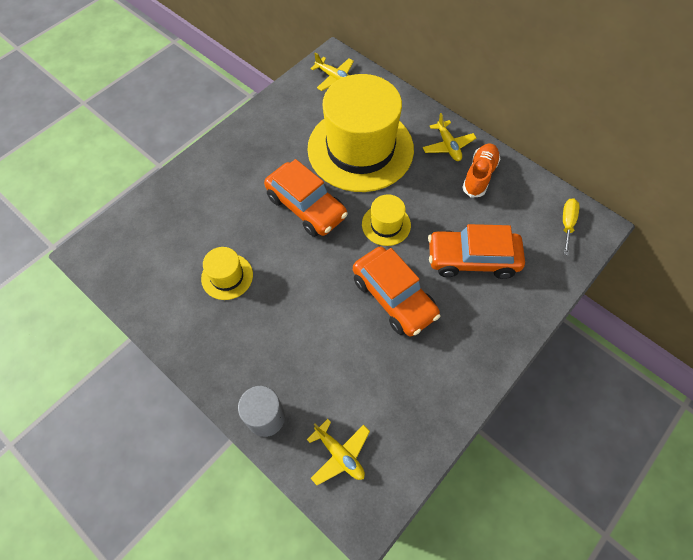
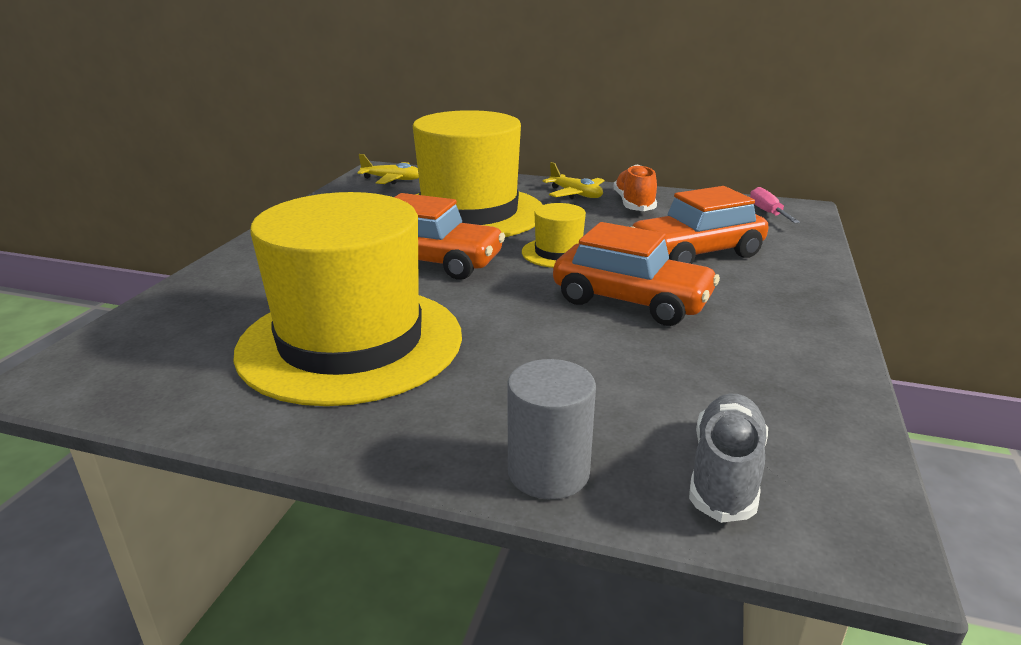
camera: 25 degrees left, 35 degrees down
yellow hat [201,247,253,300] -> yellow hat [233,192,462,406], size x2.34
yellow plane [307,419,370,485] -> grey shoe [689,394,768,523]
yellow screwdriver [563,198,579,256] -> pink screwdriver [750,187,800,223]

